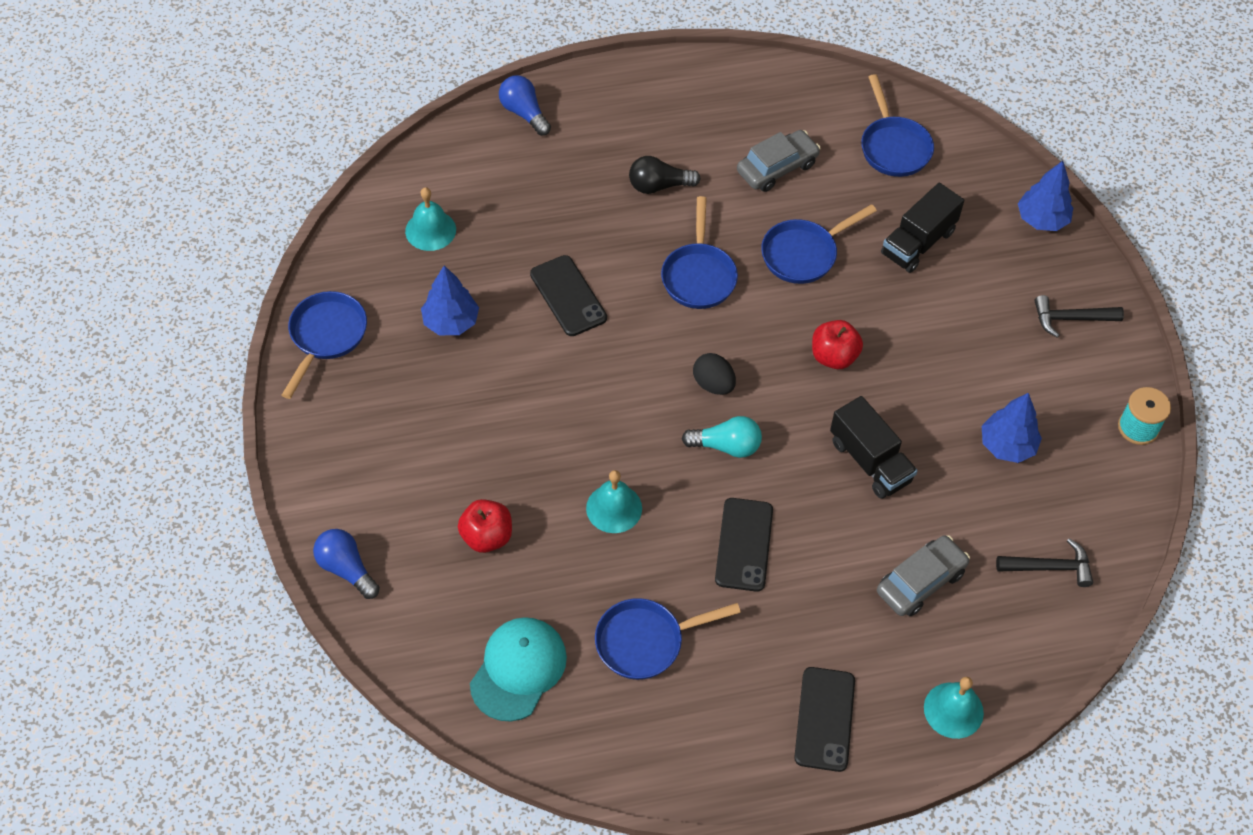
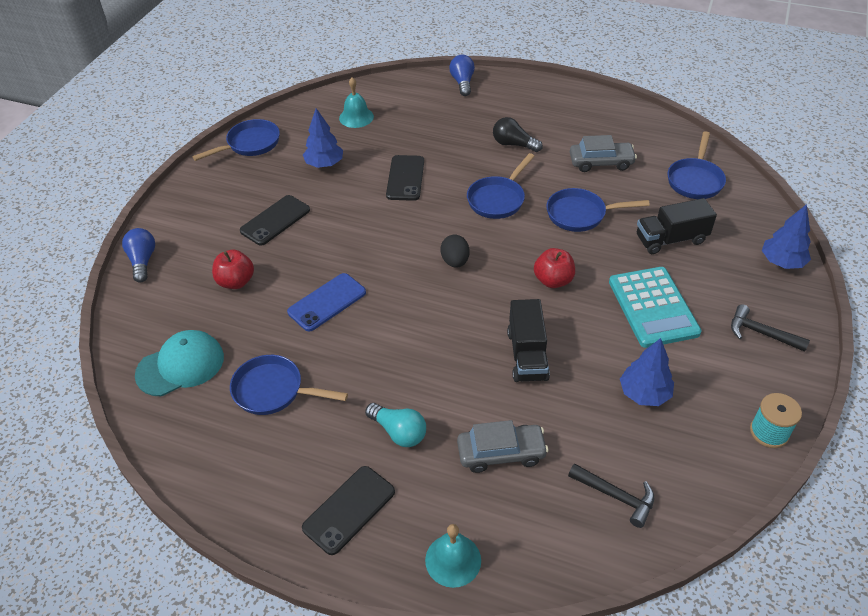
camera: 35 degrees right, 10 degrees down
turquoise bell [586,470,642,533] -> blue phone [287,273,366,331]
turquoise light bulb [681,416,762,458] -> turquoise light bulb moved to [365,403,426,447]
black phone [715,498,773,592] -> black phone moved to [240,195,310,246]
none -> turquoise calculator [609,267,702,348]

